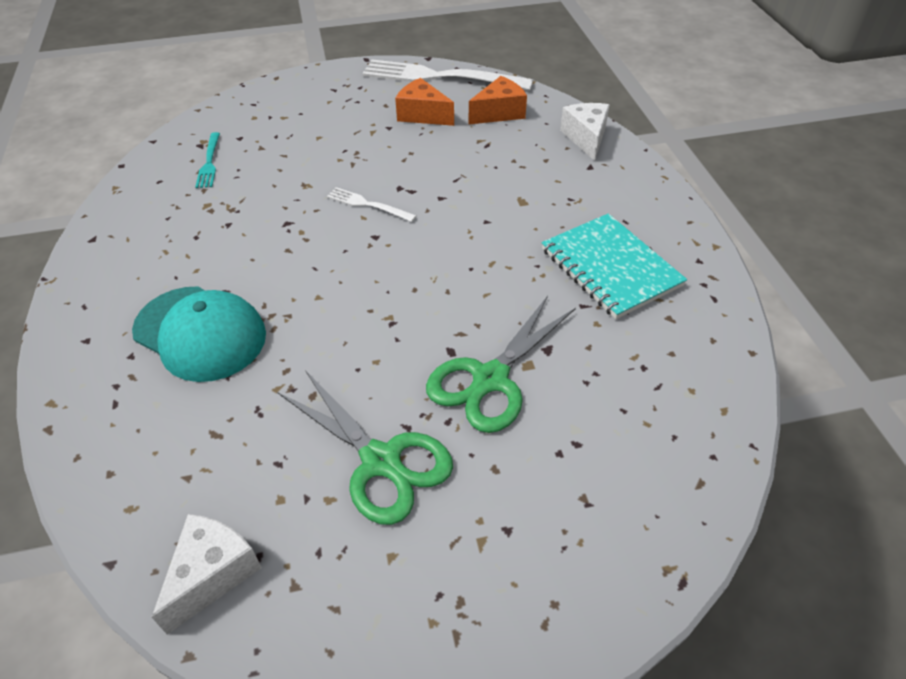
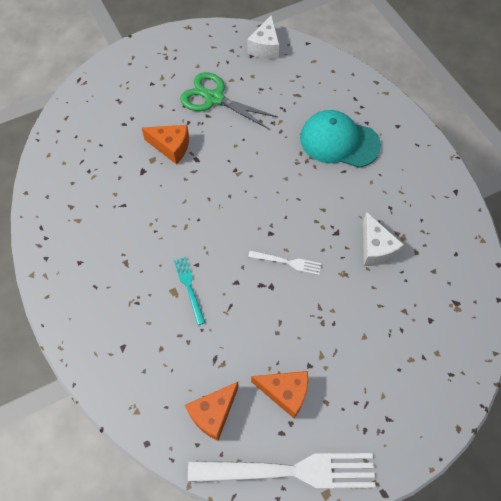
camera: 165 degrees right, 15 degrees up
turquoise fork [195,132,220,188] -> turquoise fork moved to [174,257,205,325]
green scissors [426,296,576,433] -> orange cheese [142,125,189,164]
turquoise notebook [542,213,687,319] -> none
white cheese [560,103,609,161] -> white cheese moved to [363,212,404,266]

